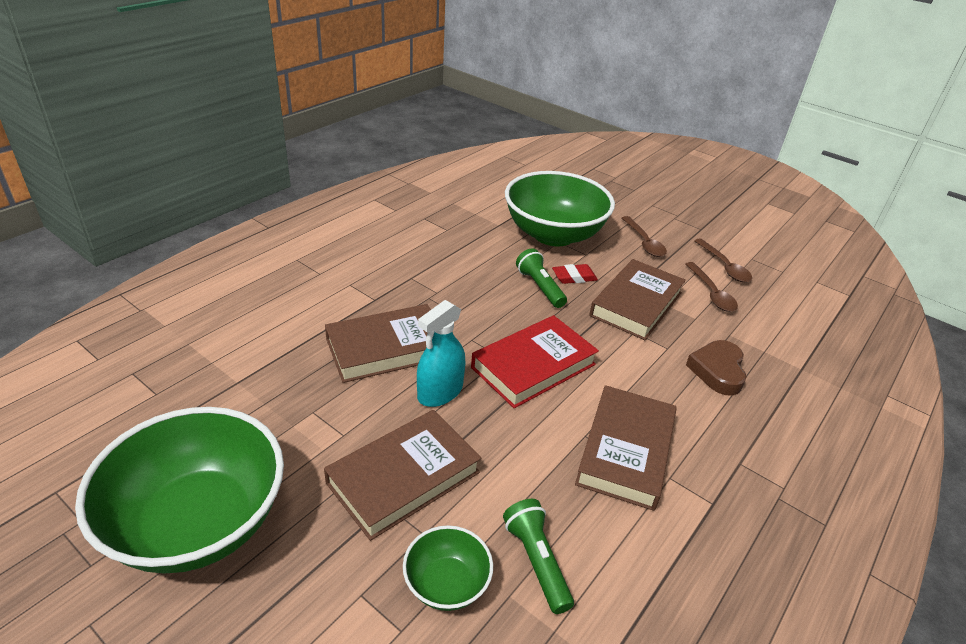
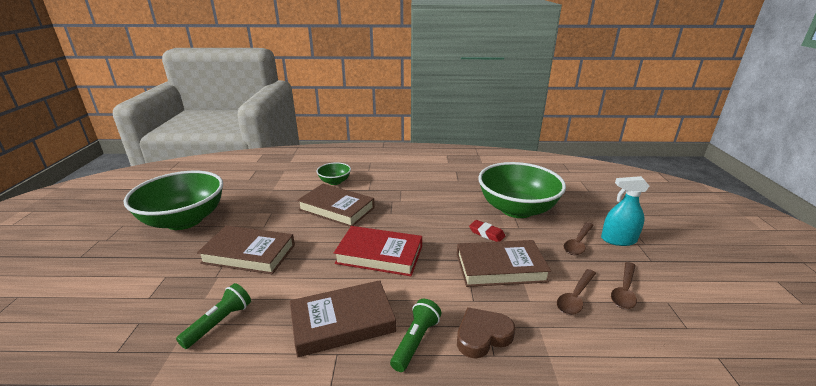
camera: 55 degrees right, 10 degrees down
green bowl [403,525,493,611] -> green bowl moved to [317,162,351,185]
turquoise spray bottle [417,300,466,407] -> turquoise spray bottle moved to [601,176,649,246]
green flashlight [516,248,567,308] -> green flashlight moved to [390,299,441,372]

